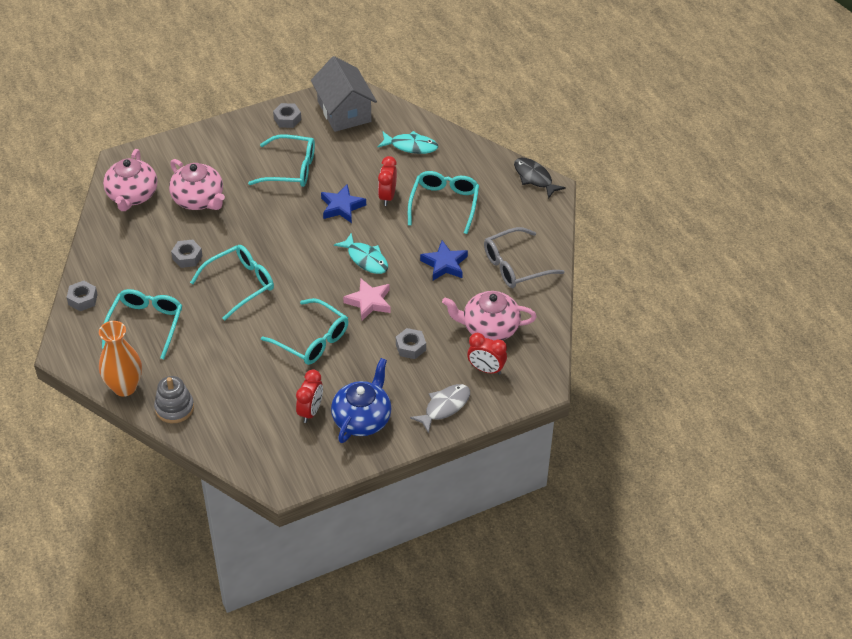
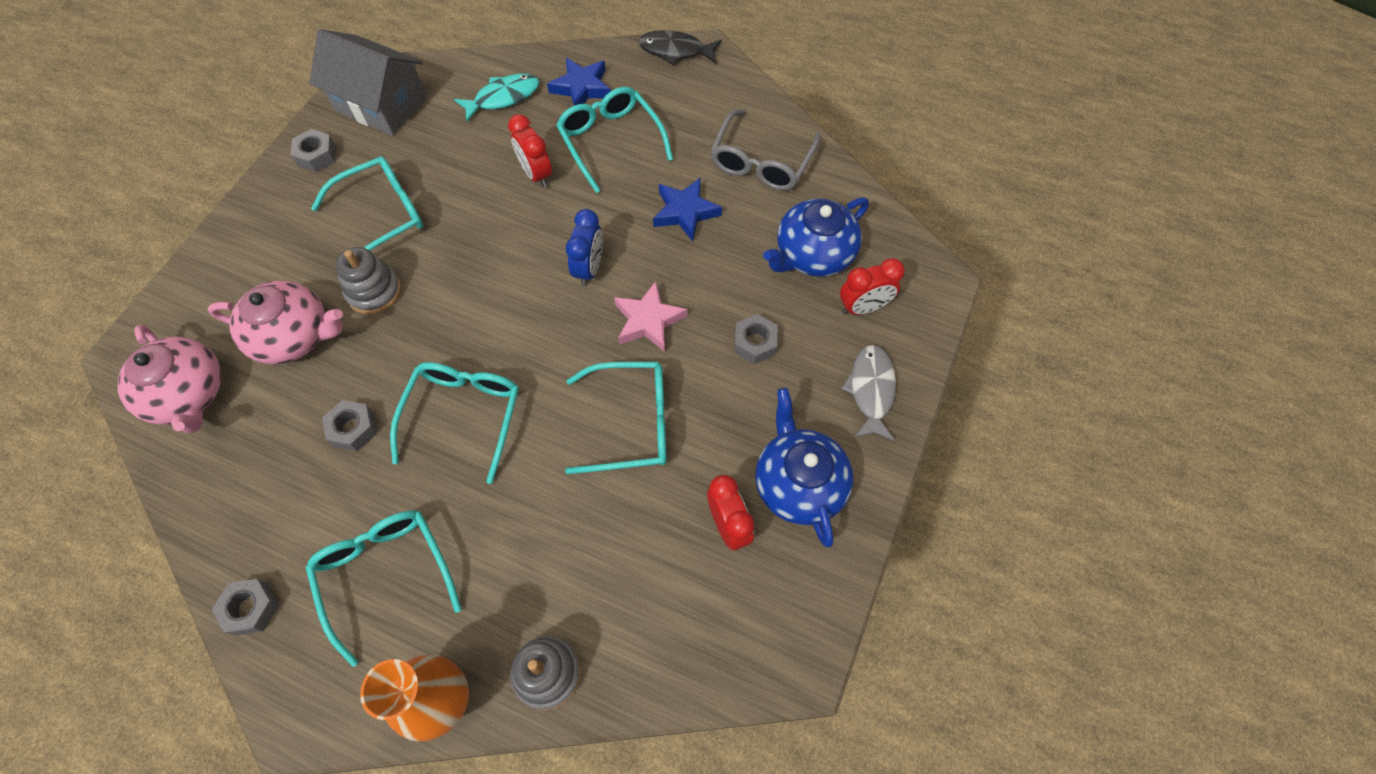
camera: 40 degrees left, 15 degrees up
blue star [321,184,366,223] -> blue star moved to [547,58,611,105]
turquoise fish [334,233,388,274] -> blue clock [566,209,603,286]
pink teapot [442,291,536,341] -> blue teapot [763,197,869,277]
none -> grey stacking toy [335,247,401,314]

